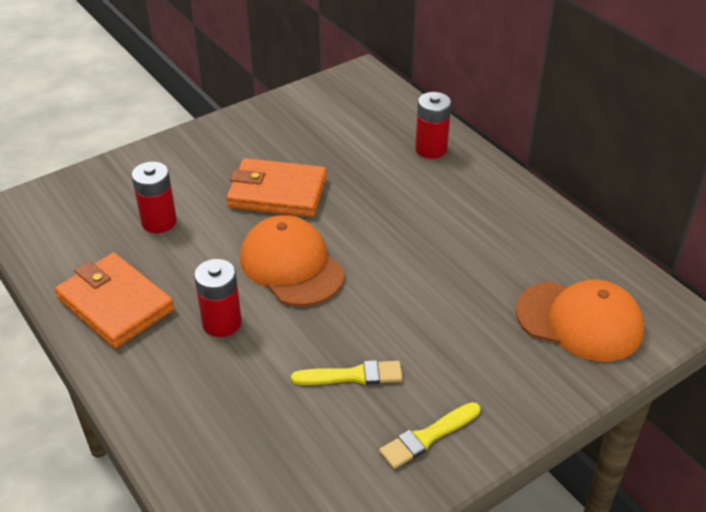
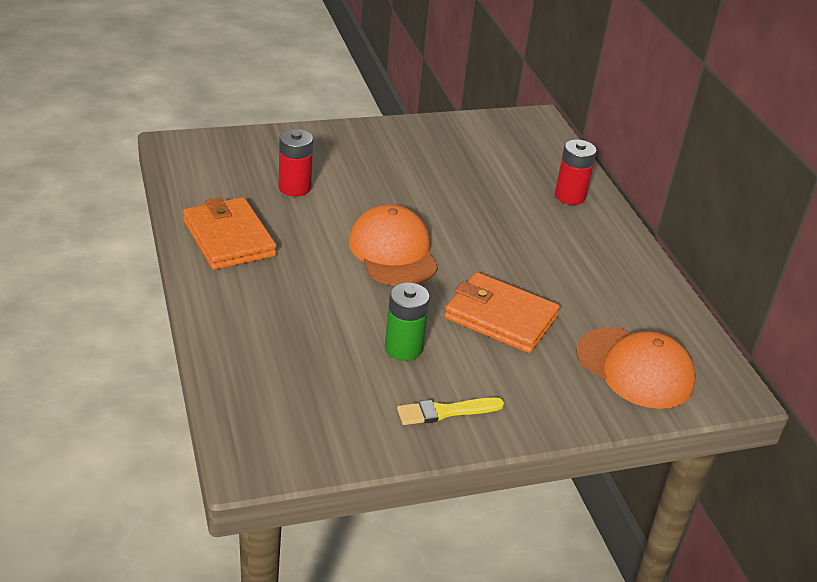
camera: 15 degrees right, 5 degrees down
red battery [194,259,242,337] -> none
orange wallet [227,158,327,217] -> orange wallet moved to [444,272,560,353]
yellow brush [291,360,402,385] -> green battery [385,282,430,361]

